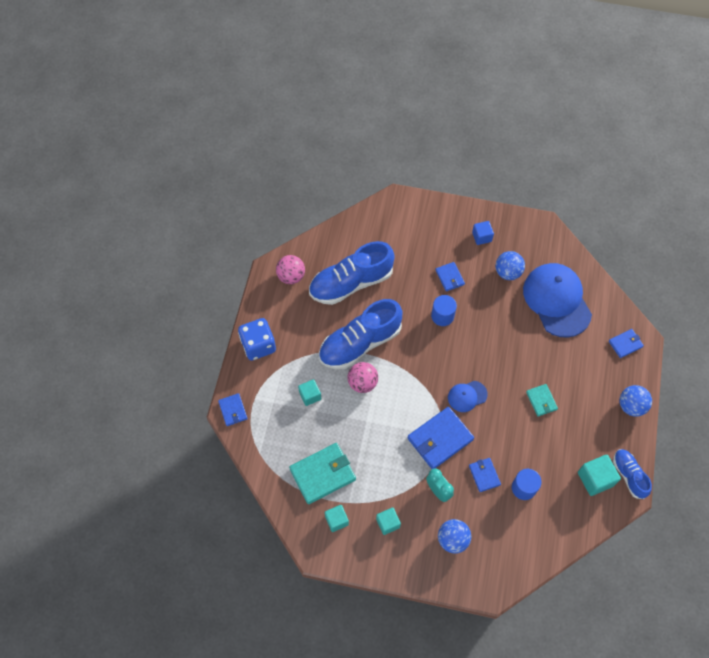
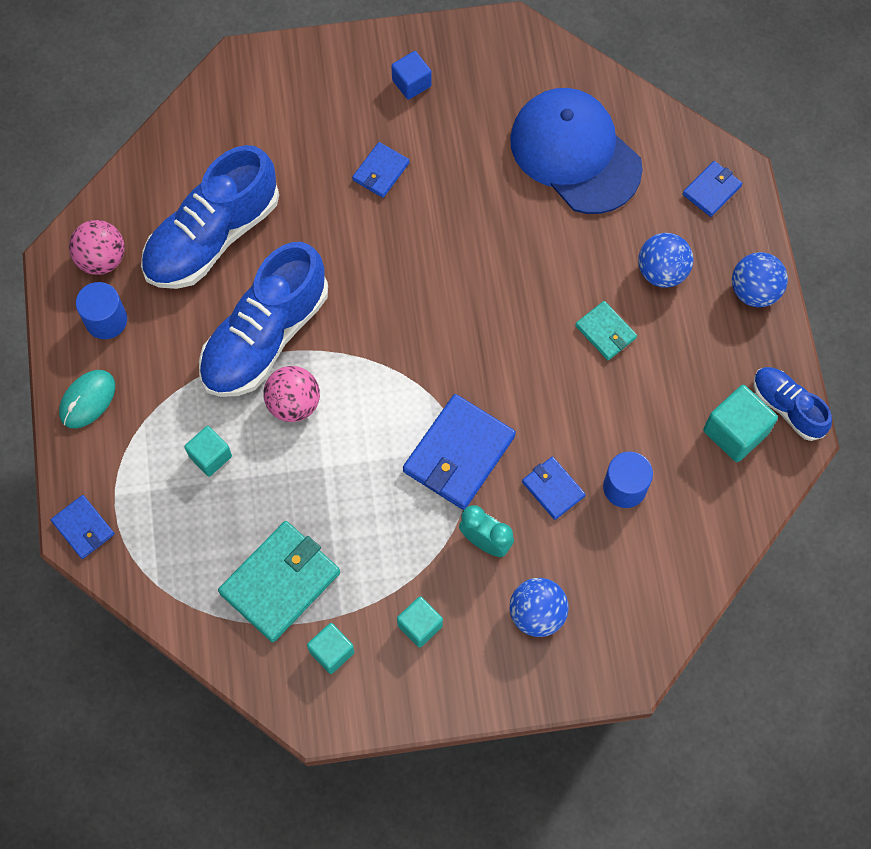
camera: 20 degrees left, 5 degrees up
blue dice [238,318,276,361] -> turquoise mouse [59,370,115,428]
blue cylinder [431,295,457,326] -> blue cylinder moved to [76,282,127,339]
blue wallet [435,262,465,291] -> blue wallet turned 75 degrees clockwise [352,142,410,198]
blue cap [448,381,488,412] -> none
blue ball [495,251,525,280] -> blue ball moved to [638,233,693,288]

